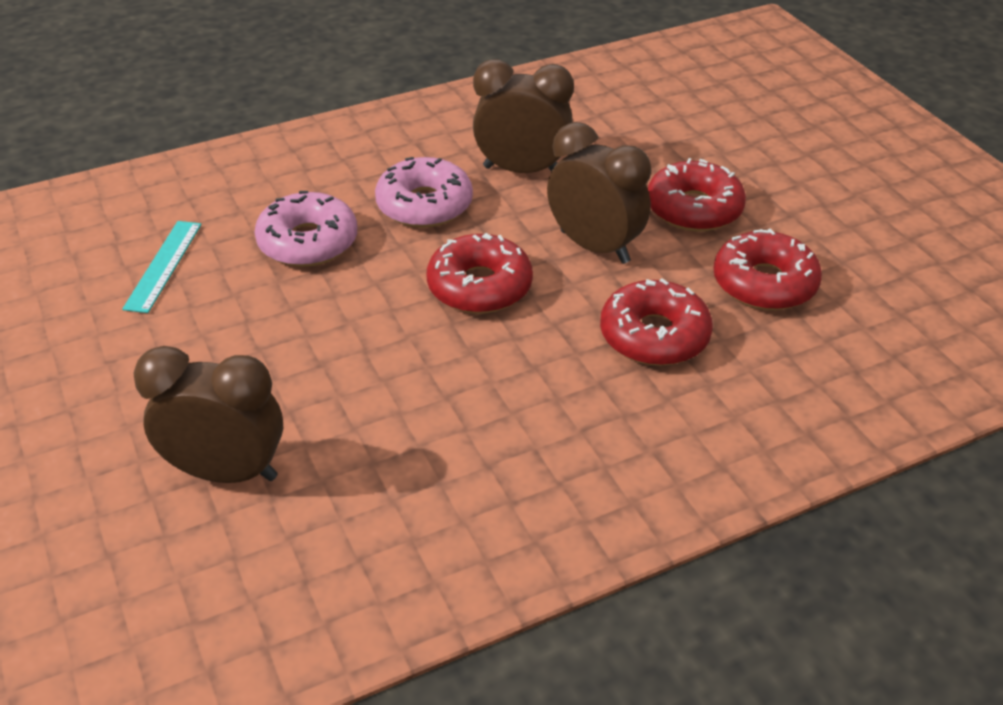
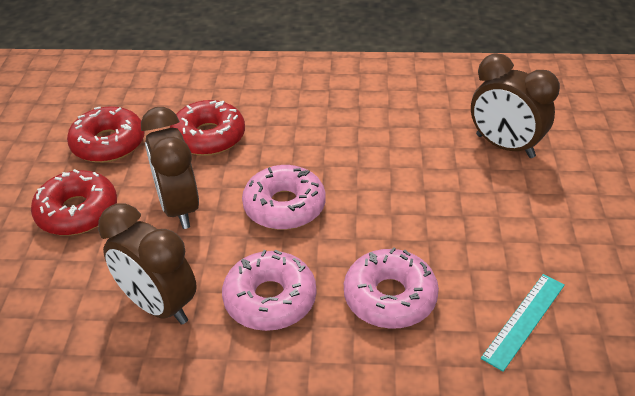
camera: 150 degrees left, 0 degrees up
red donut [427,233,533,314] -> pink donut [242,165,326,230]

